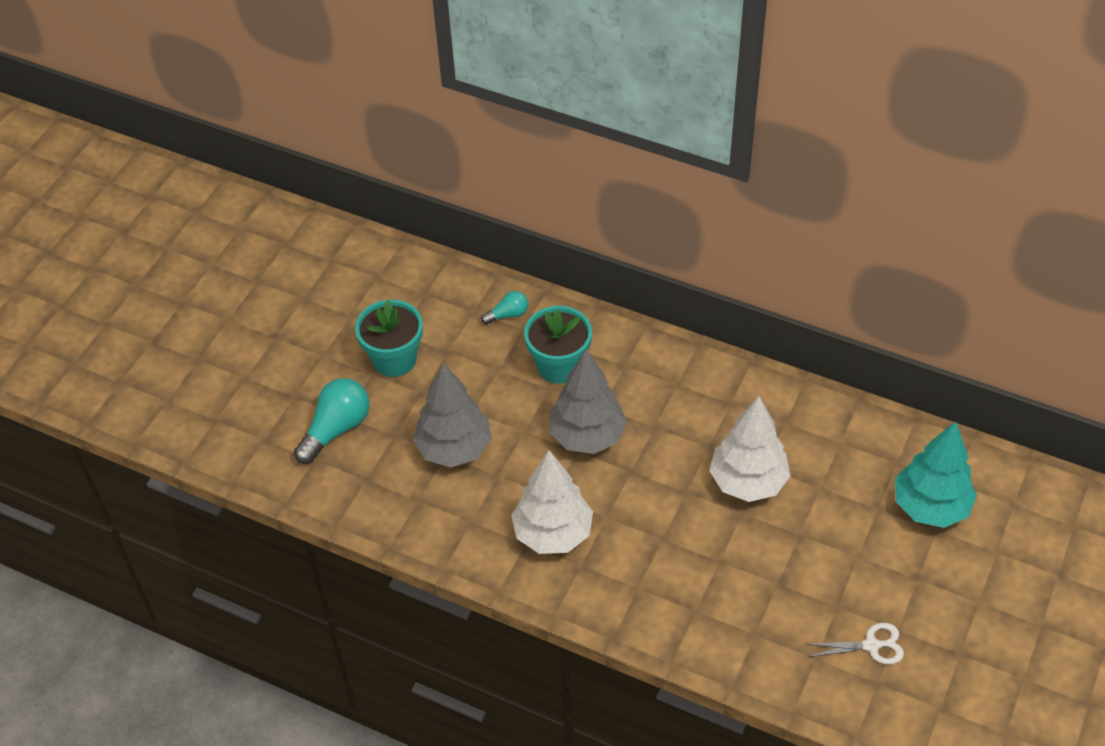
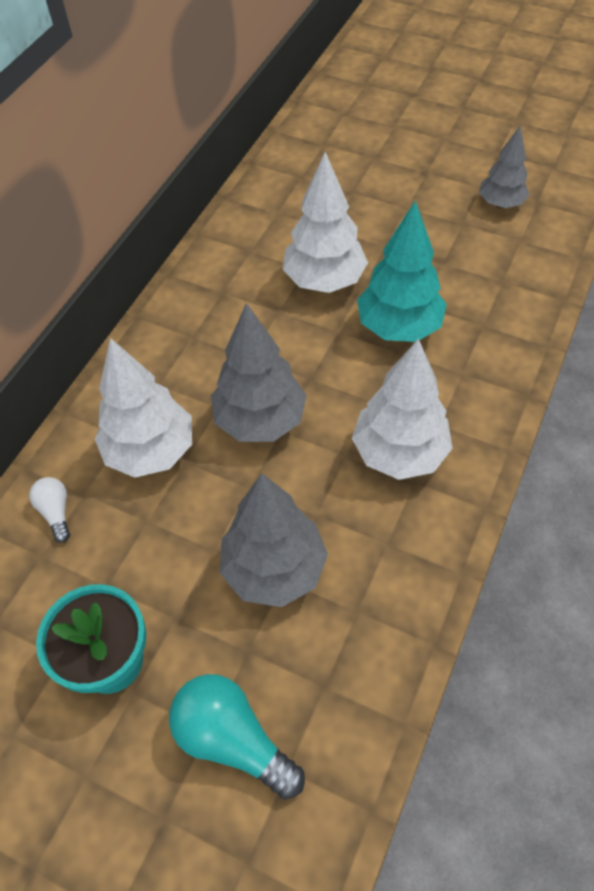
camera: 90 degrees left, 5 degrees up
turquoise light bulb [481,291,528,325] -> white light bulb [29,477,70,543]
turquoise flower pot [524,306,592,383] -> white tree [95,338,192,478]
white scissors [805,623,904,665] -> grey tree [479,126,529,208]
turquoise tree [895,422,977,528] -> turquoise tree moved to [357,200,447,342]

